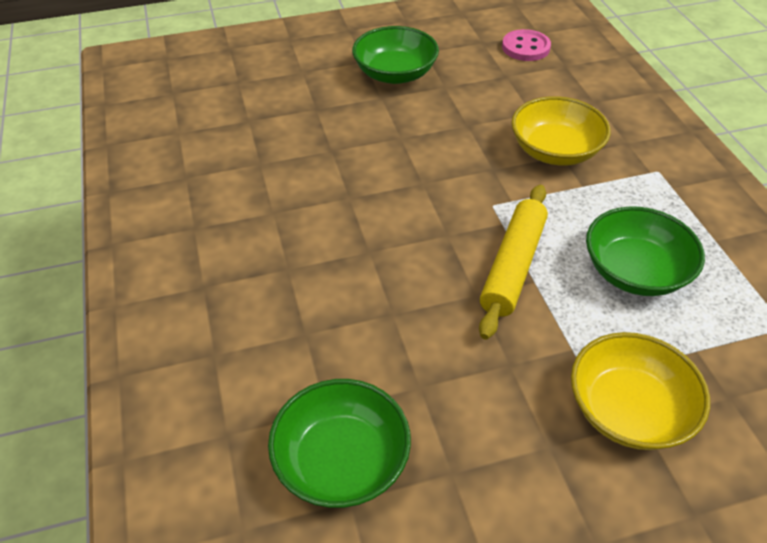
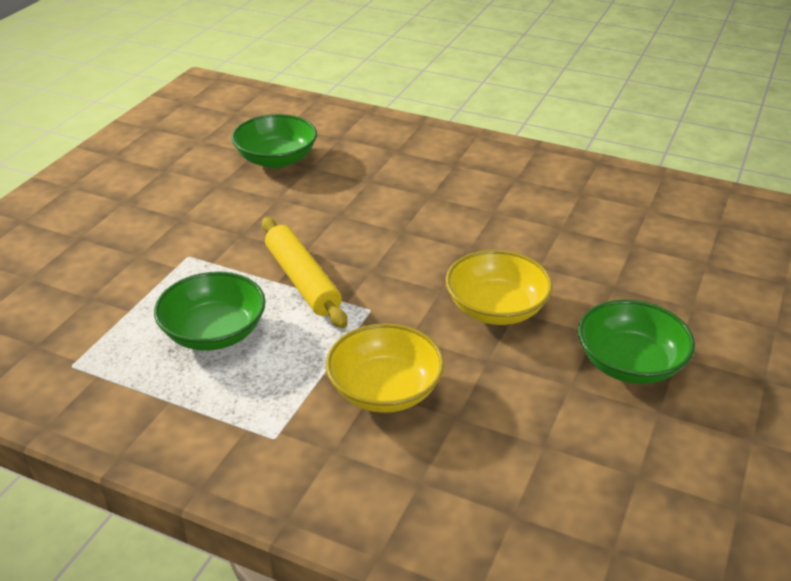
camera: 130 degrees right, 10 degrees down
pink button [502,29,551,61] -> none
yellow bowl [571,332,710,450] -> yellow bowl moved to [446,250,553,325]

